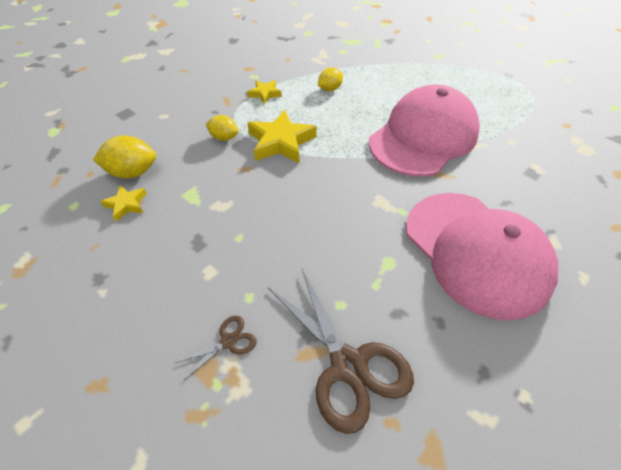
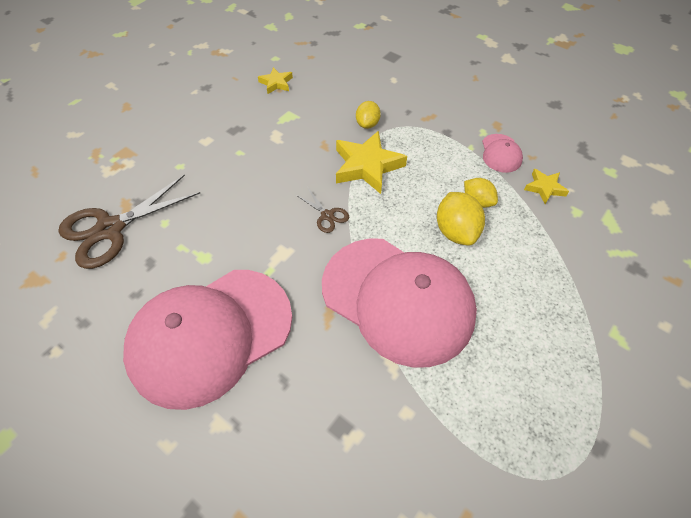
camera: 85 degrees right, 5 degrees up
yellow lemon [93,135,156,179] -> yellow lemon moved to [437,192,485,246]
brown scissors [174,316,257,381] -> brown scissors moved to [296,188,349,233]
yellow star [248,80,282,104] -> yellow star moved to [524,169,569,204]
none -> pink cap [482,134,523,173]

